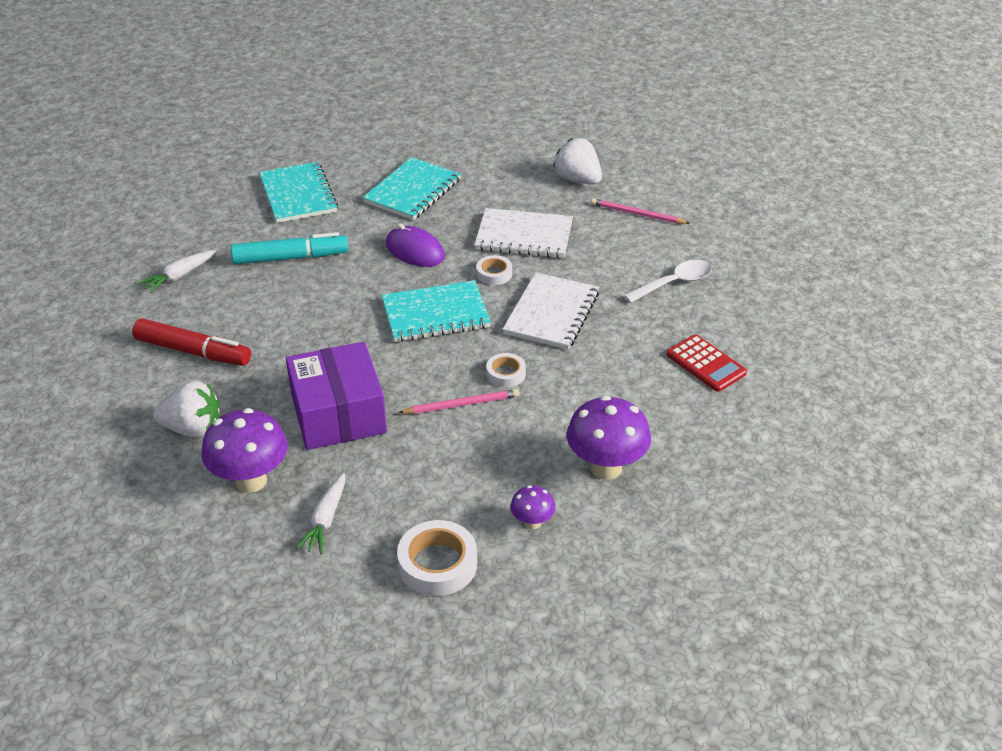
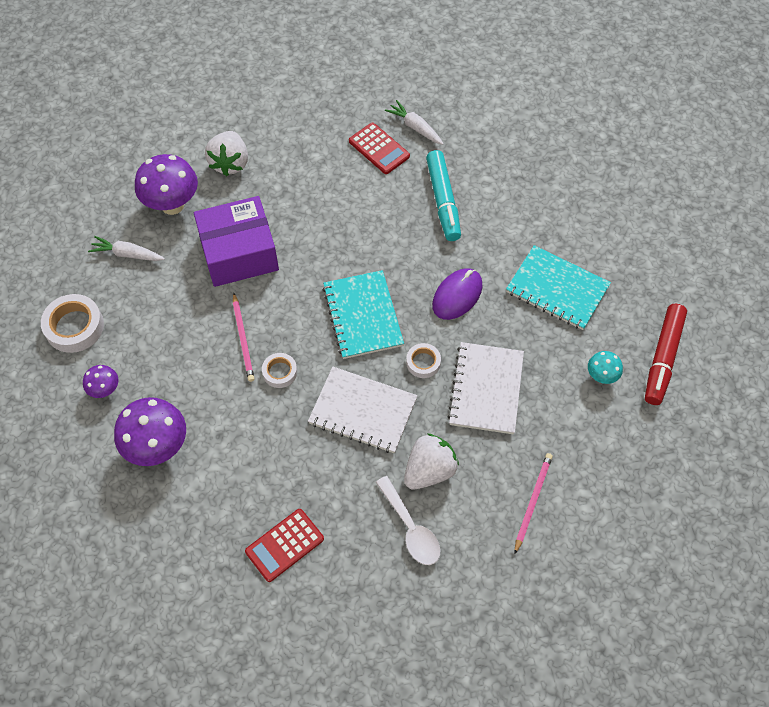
camera: 90 degrees right, 20 degrees up
red marker [132,318,251,366] -> red marker moved to [645,304,687,405]
turquoise notebook [259,162,338,223] -> none
white strawberry [553,138,602,184] -> white strawberry moved to [404,433,459,489]
none -> red calculator [349,123,410,174]
none -> turquoise mushroom [588,351,623,384]

